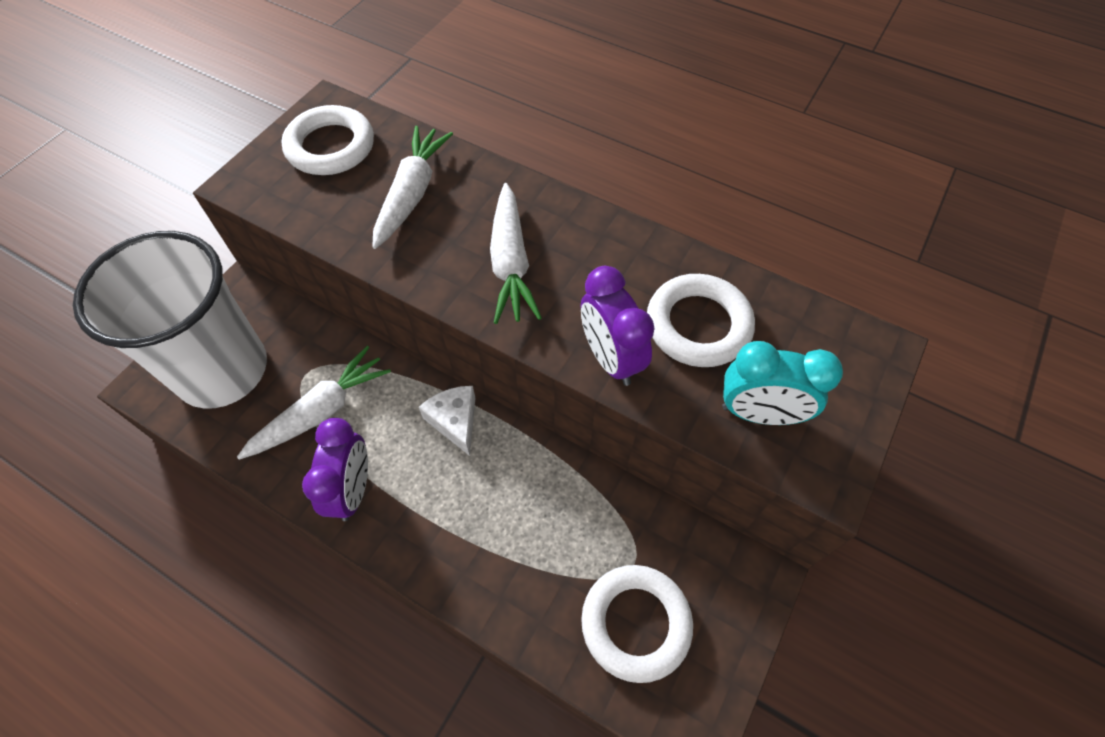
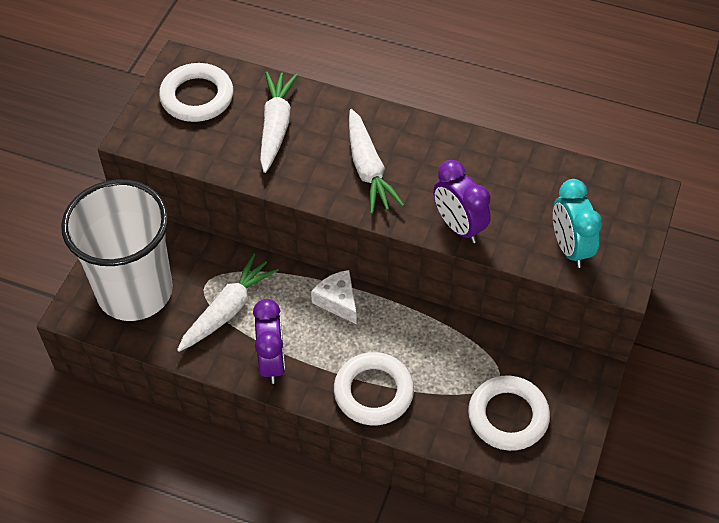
camera: 10 degrees left, 5 degrees down
white ring [647,274,755,367] -> white ring moved to [334,352,414,425]
turquoise clock [722,341,843,425] -> turquoise clock turned 75 degrees clockwise [553,179,602,268]

